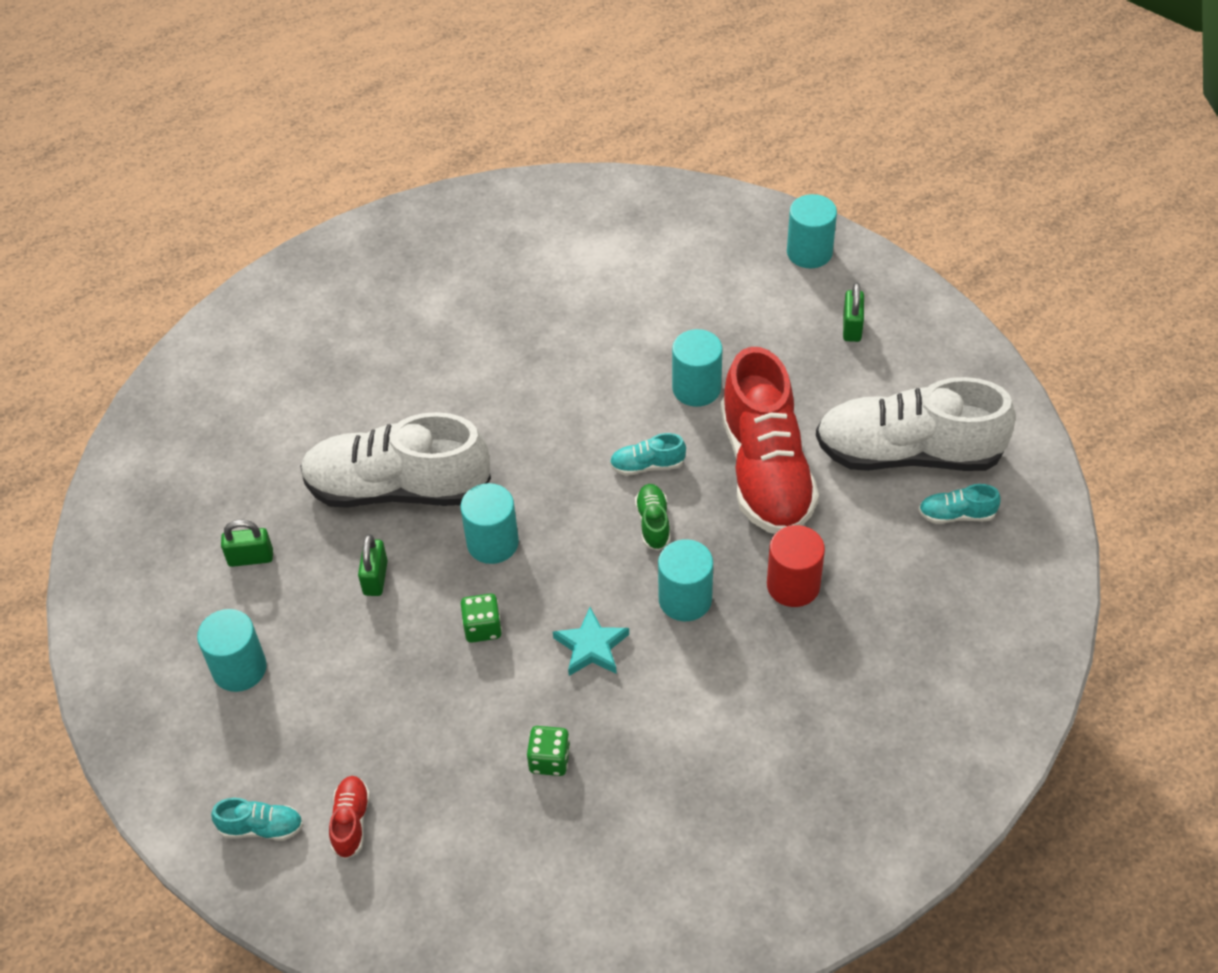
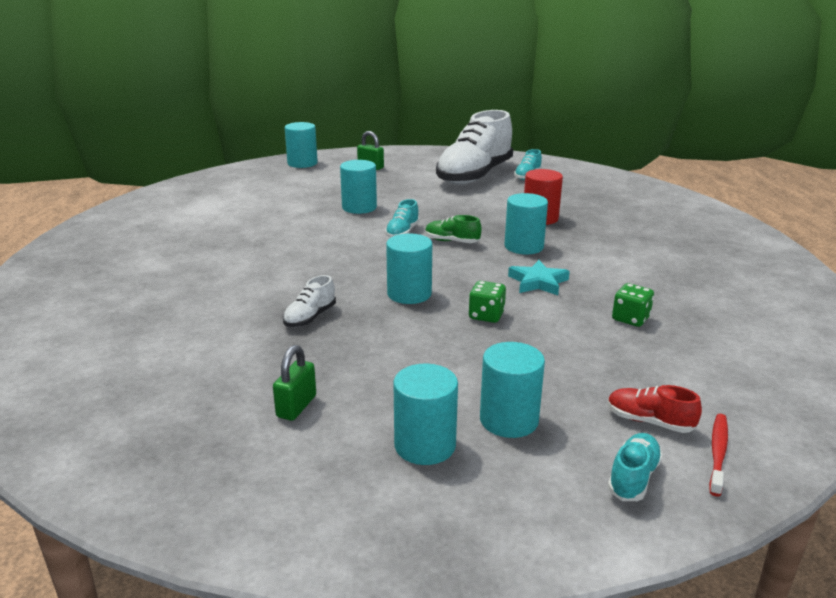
camera: 65 degrees left, 25 degrees down
white shoe [300,412,491,508] -> white shoe [283,275,336,327], size x0.40
green padlock [358,534,388,596] -> none
red shoe [720,347,819,534] -> none
none -> turquoise cylinder [480,342,545,438]
none -> red toothbrush [709,414,728,497]

